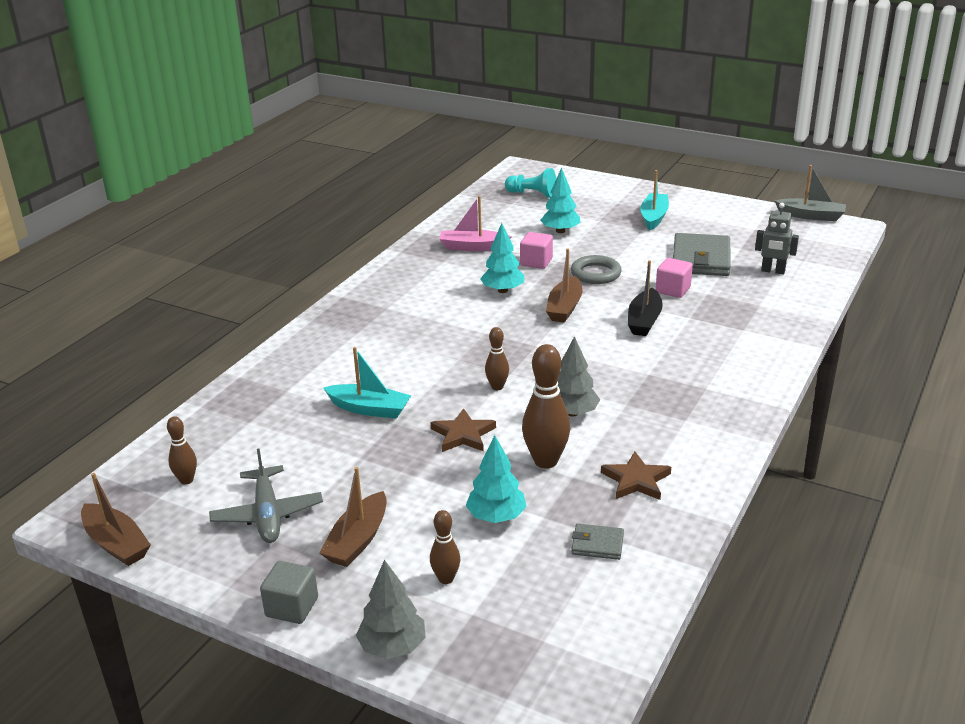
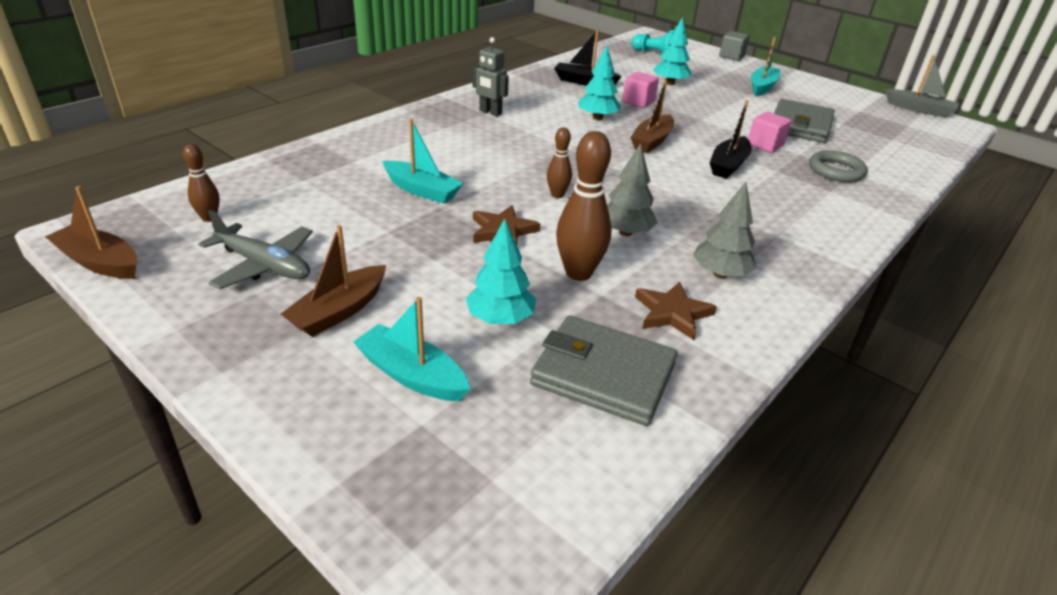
camera: 10 degrees right, 5 degrees up
brown boat [81,473,151,566] -> brown boat turned 150 degrees clockwise [45,186,137,279]
grey plane [209,449,323,543] -> grey plane turned 60 degrees counterclockwise [199,210,313,289]
grey cube [260,561,318,624] -> grey cube moved to [719,31,750,61]
grey tree [356,560,426,659] -> grey tree moved to [693,182,756,278]
brown bowling pin [430,510,460,584] -> turquoise boat [353,297,470,401]
pink boat [439,196,512,251] -> black boat [554,30,622,86]
grey ring [571,255,622,284] -> grey ring moved to [809,150,868,182]
grey wallet [571,524,624,560] -> grey wallet [530,316,678,426], size x2.07
grey robot [755,203,799,274] -> grey robot moved to [473,37,509,116]

